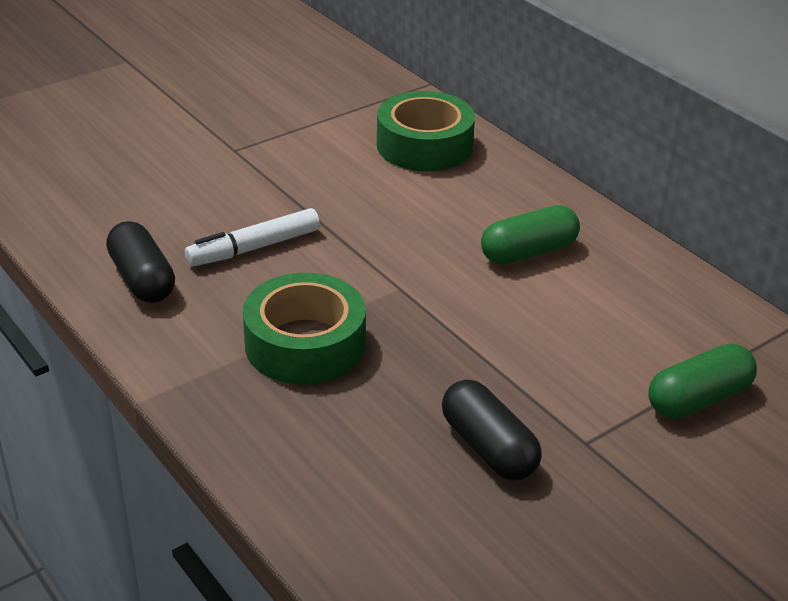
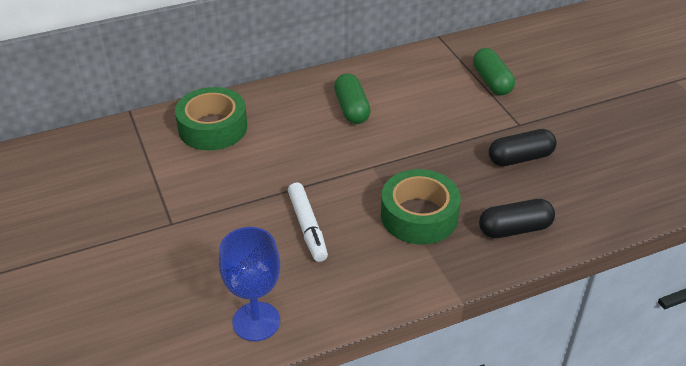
camera: 75 degrees left, 5 degrees up
black capsule [106,221,175,303] -> black capsule moved to [479,199,555,238]
none -> blue goblet [219,227,280,341]

